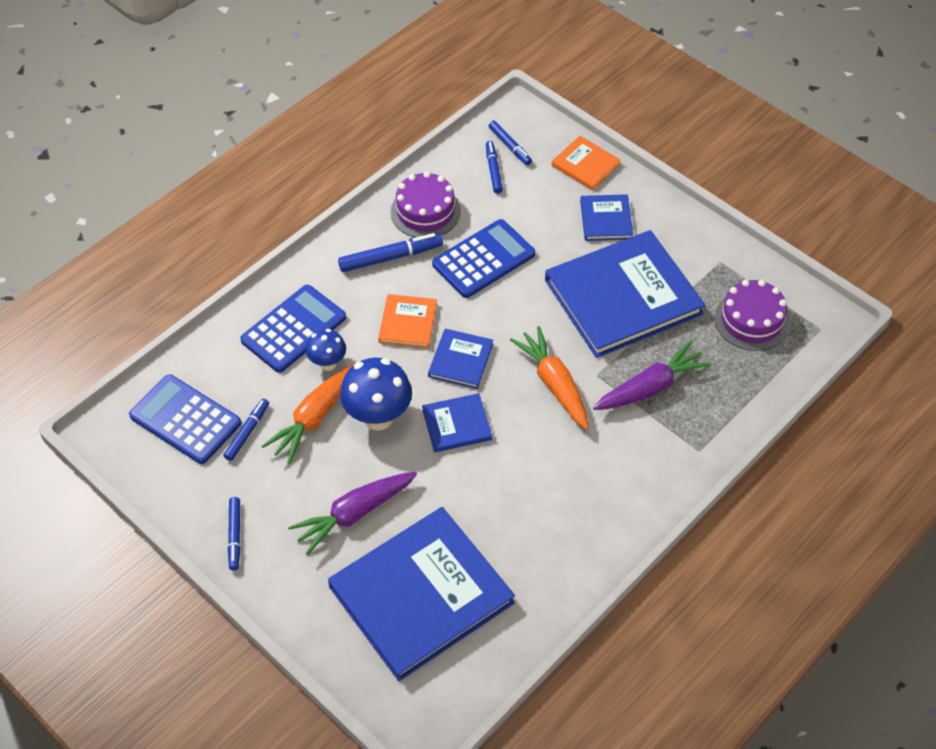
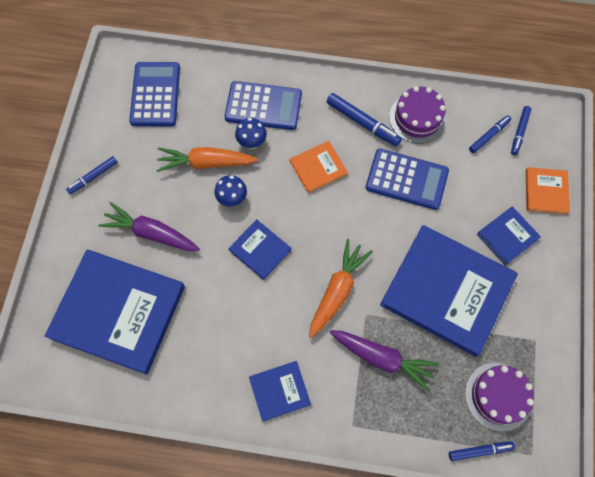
camera: 55 degrees right, 15 degrees up
blue marker [223,399,269,461] -> blue marker moved to [449,441,515,461]
blue mushroom [340,358,412,431] -> blue mushroom [215,175,247,207], size x0.58
blue book [428,329,493,389] -> blue book moved to [249,361,311,421]

